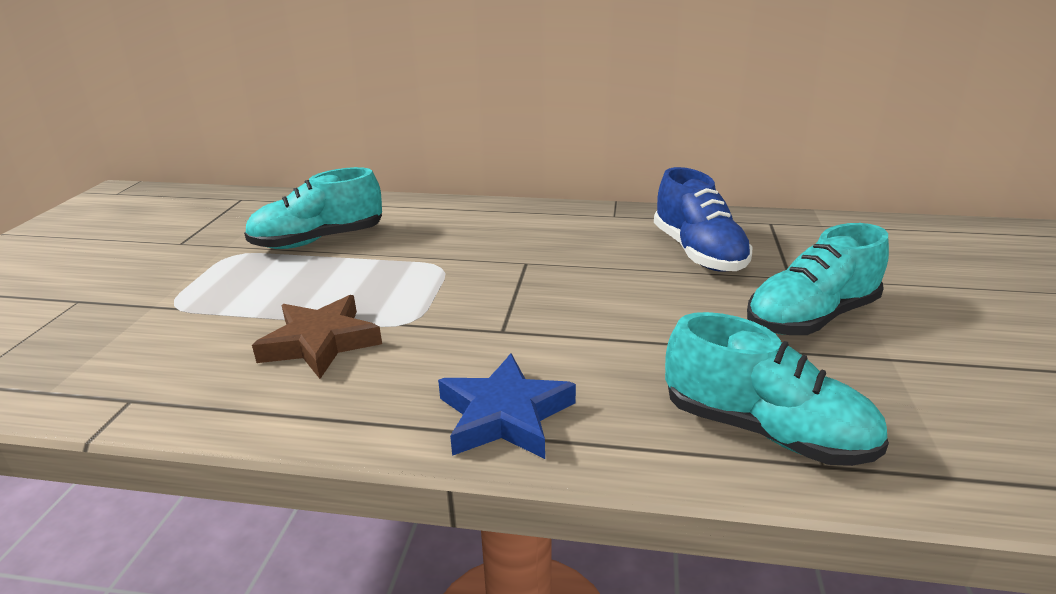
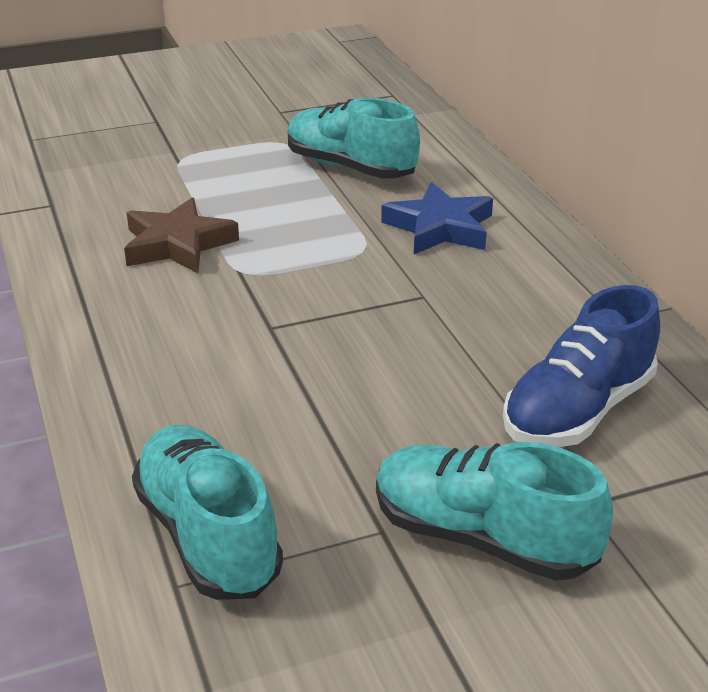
camera: 60 degrees right, 5 degrees up
blue star [438,353,576,459] -> blue star moved to [381,182,493,254]
turquoise shoe [665,312,889,466] -> turquoise shoe turned 150 degrees clockwise [132,425,283,600]

